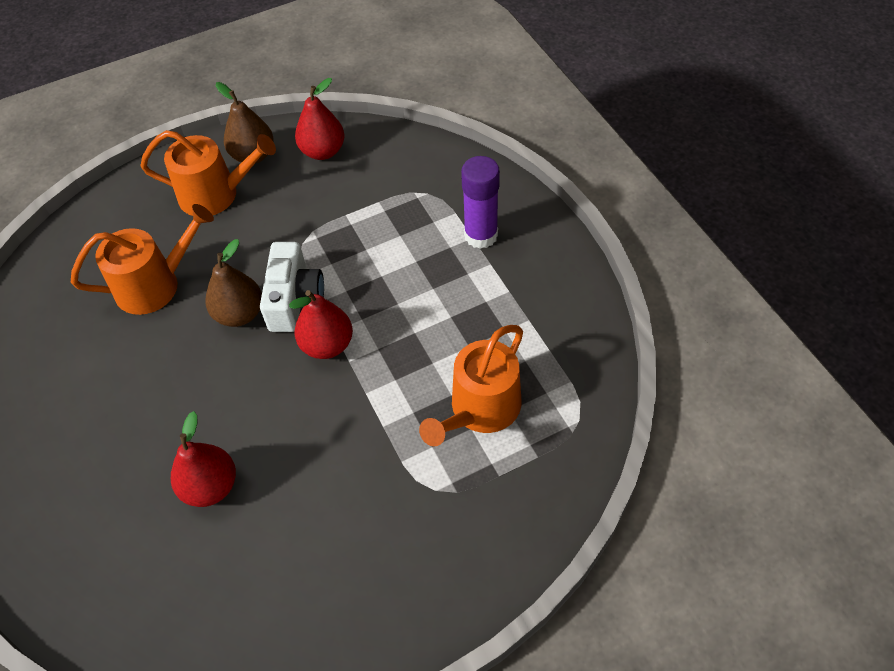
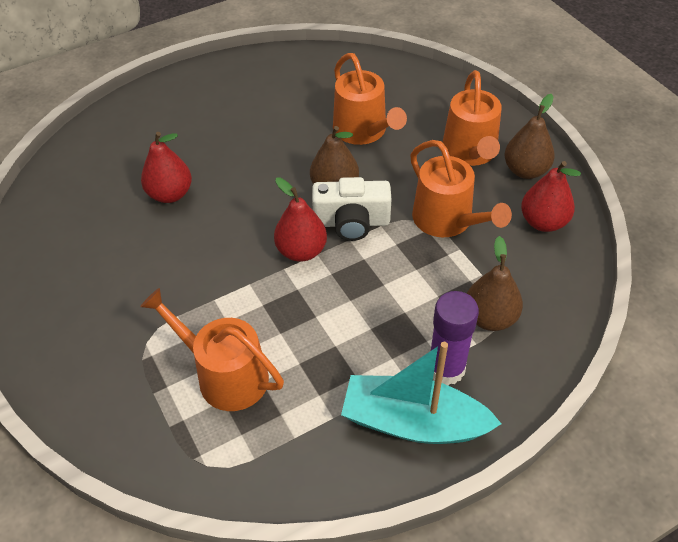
camera: 85 degrees right, 5 degrees down
none -> turquoise boat [341,342,502,444]
none -> orange watering can [410,140,512,237]
none -> brown pear [467,236,523,331]

